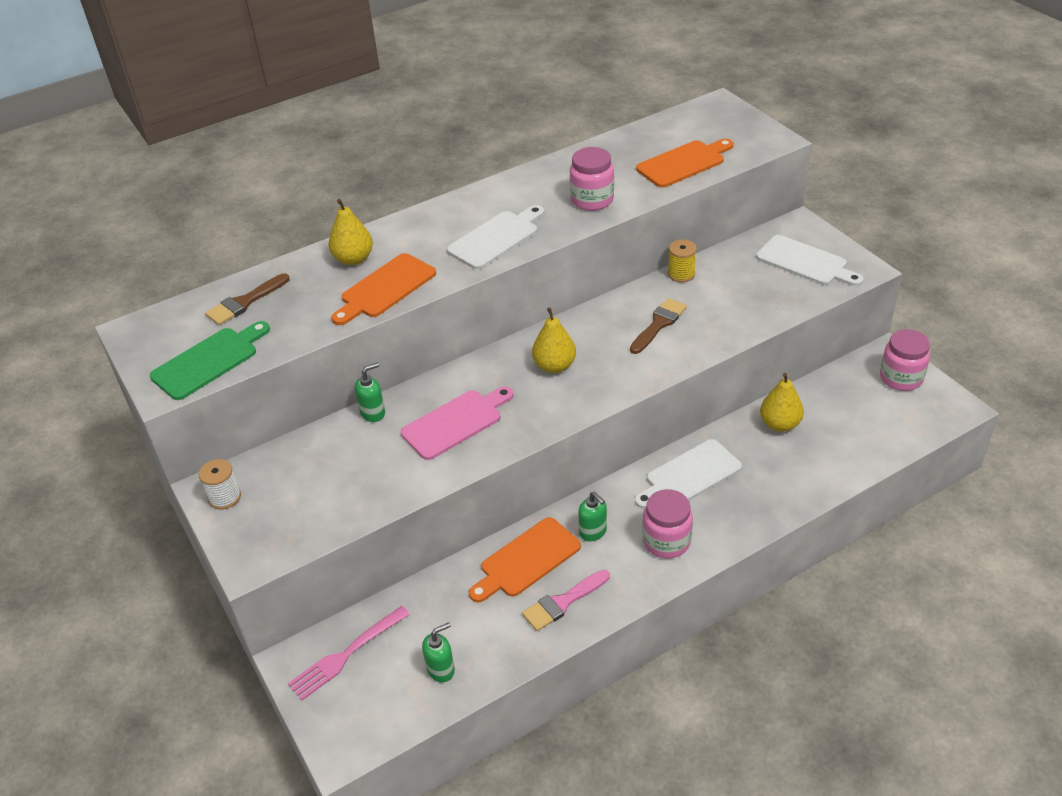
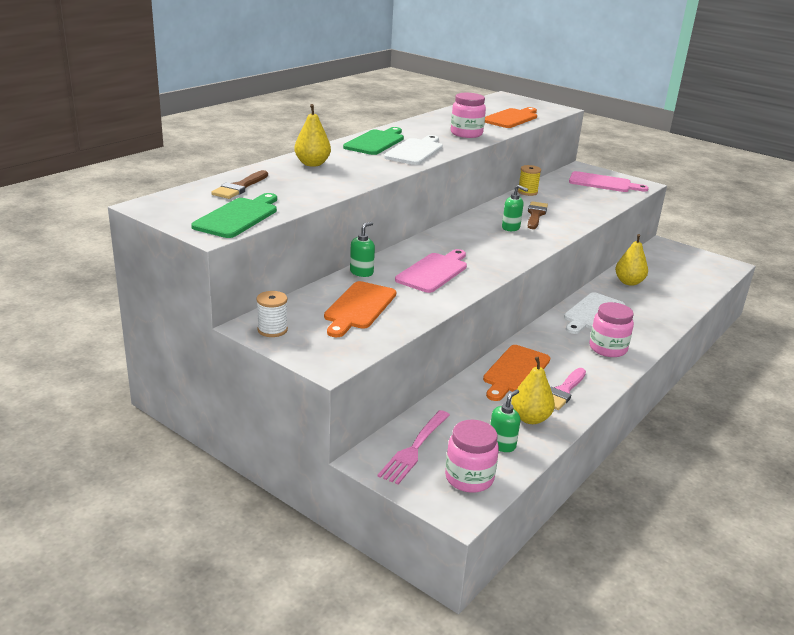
camera: 25 degrees left, 15 degrees down
orange cutting board [331,253,436,325] -> orange cutting board moved to [324,281,396,337]
yellow pear [532,307,576,373] -> yellow pear moved to [511,357,555,424]
green soap dispenser [578,492,607,541] -> green soap dispenser moved to [502,185,528,231]
white cutting board [756,235,864,286] -> pink cutting board [569,171,649,192]
pink jar [880,329,930,391] -> pink jar moved to [445,420,499,493]
none -> green cutting board [343,127,404,155]

